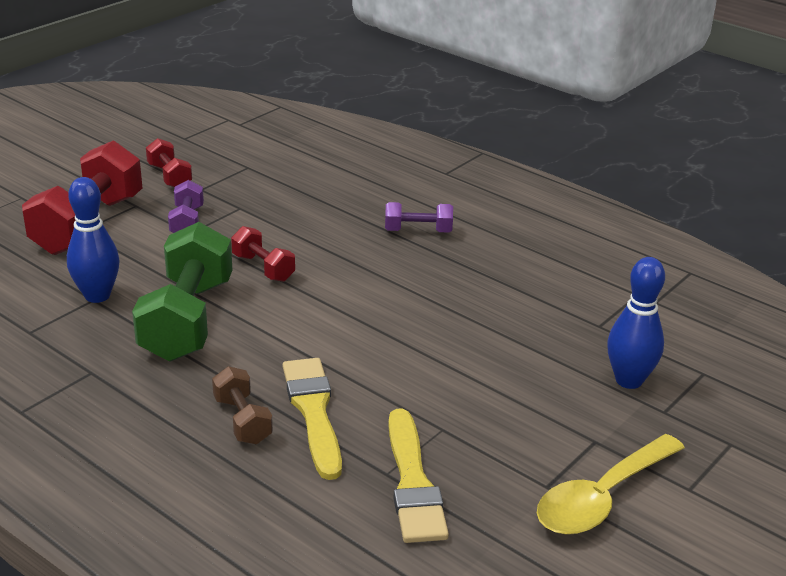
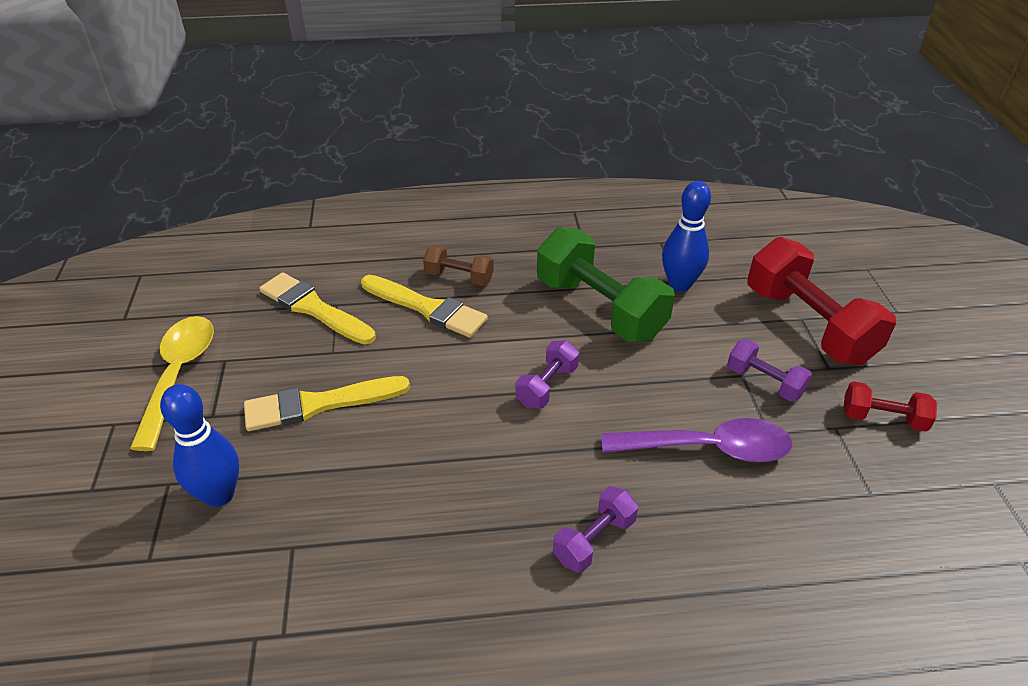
camera: 135 degrees right, 10 degrees up
red dumbbell [231,226,295,282] -> none
none -> yellow brush [244,376,410,431]
none -> purple dumbbell [516,340,579,408]
none -> purple spoon [601,418,792,462]

